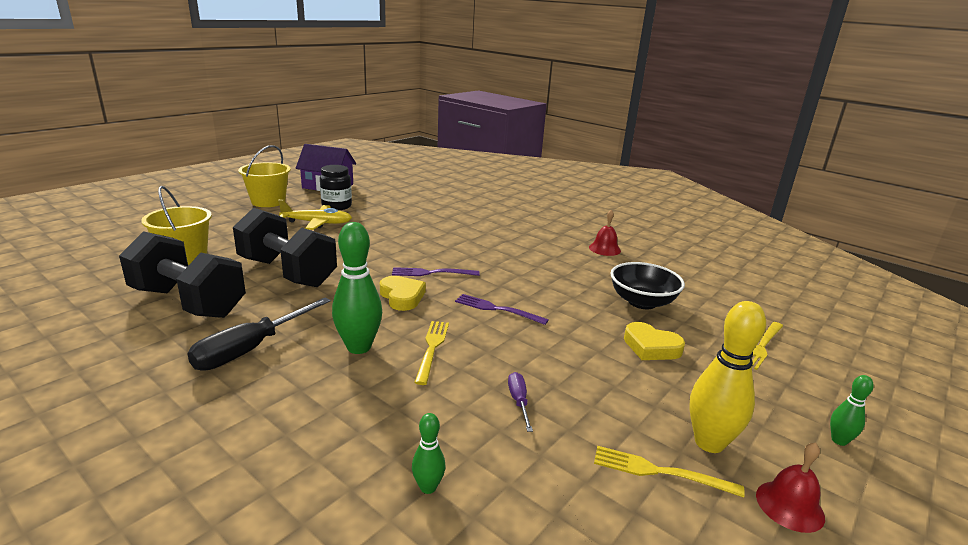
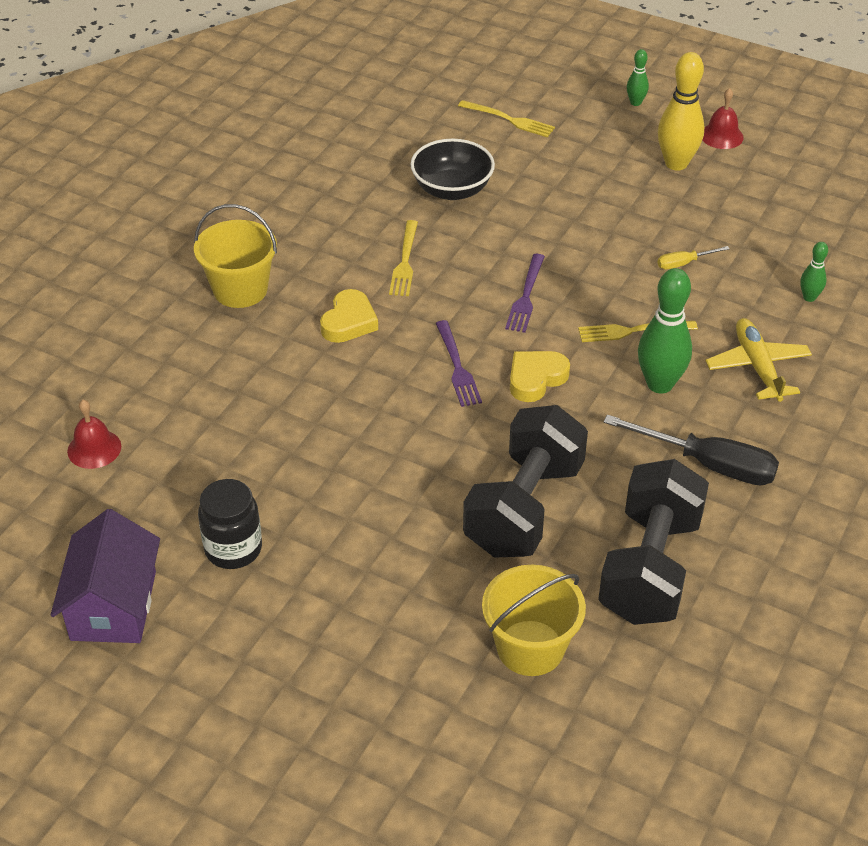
camera: 100 degrees left, 20 degrees up
yellow bucket [238,145,291,207] -> yellow bucket moved to [194,204,277,308]
yellow plane [278,200,352,230] -> yellow plane moved to [705,318,812,402]
purple screwdriver [508,372,533,432] -> yellow screwdriver [657,246,730,269]
red bell [589,210,621,256] -> red bell moved to [67,400,121,469]
yellow fork [594,446,745,498] -> yellow fork moved to [389,220,418,296]
yellow heart [624,322,685,360] -> yellow heart moved to [320,289,378,343]

